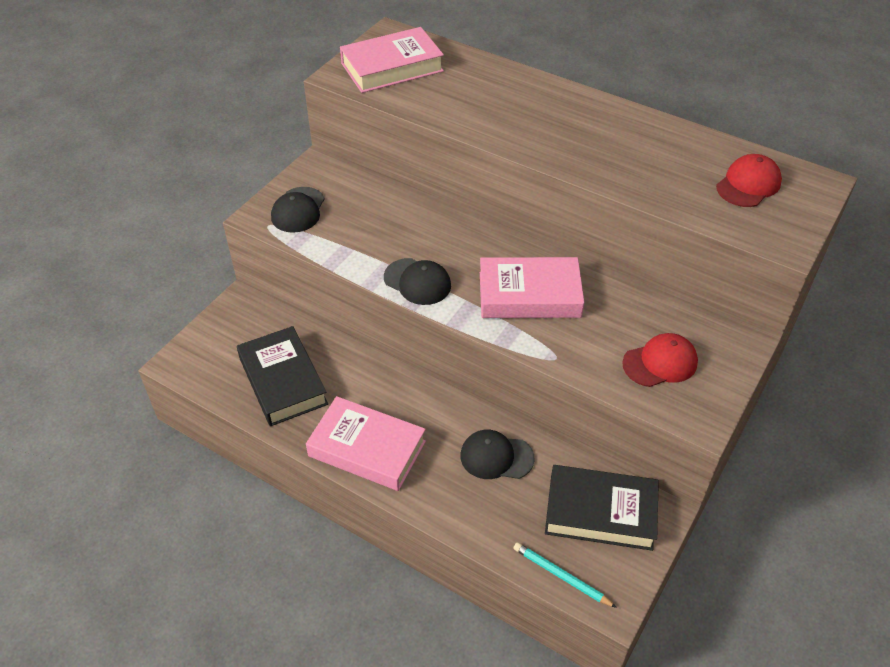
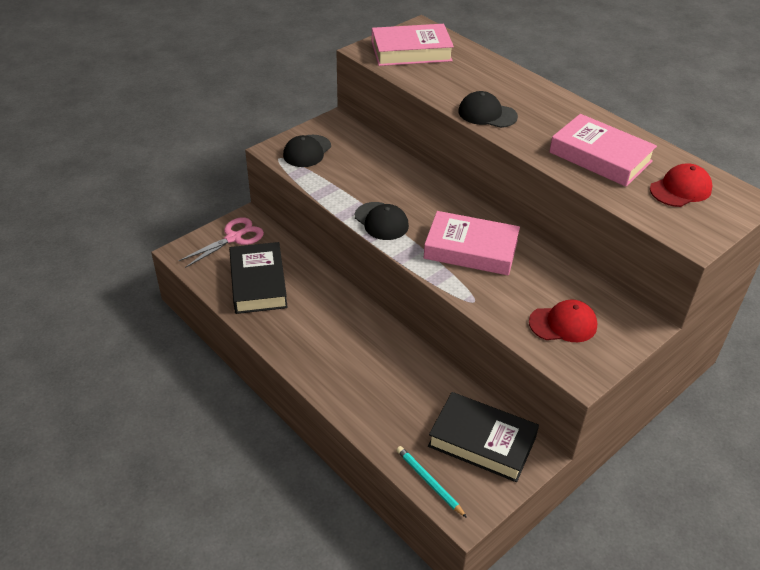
camera: 15 degrees right, 5 degrees down
pink book [306,396,426,491] -> pink book moved to [549,114,657,187]
black cap [460,430,535,479] -> black cap moved to [458,91,518,128]
none -> pink scissors [179,217,264,268]

